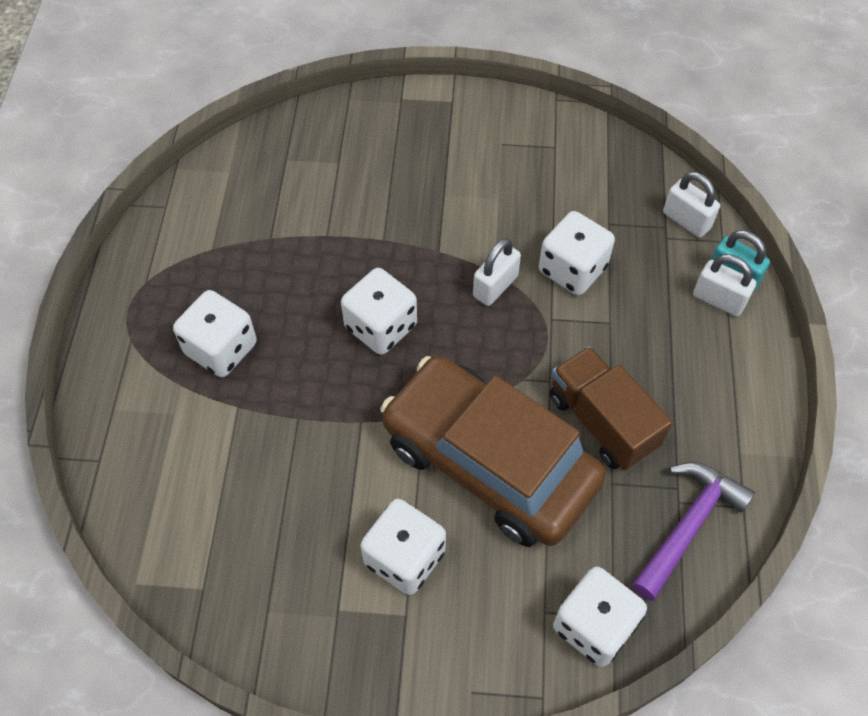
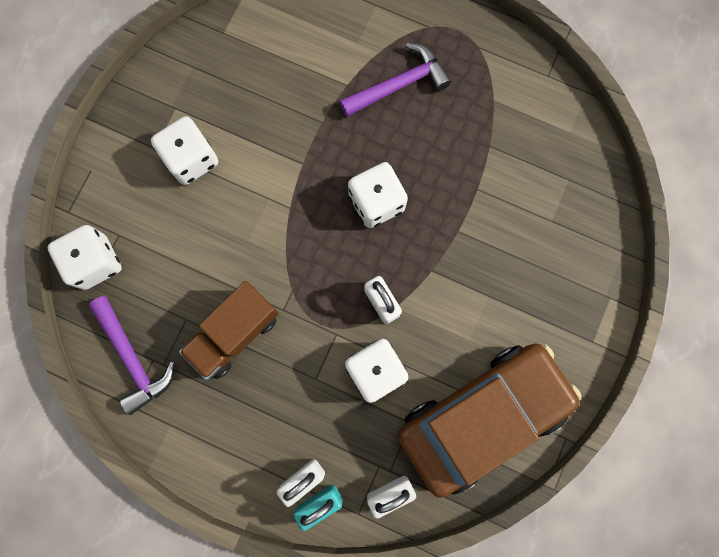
camera: 110 degrees right, 20 degrees up
white dice [173,290,257,377] -> purple hammer [339,43,451,117]
brown car [380,355,606,547] -> brown car moved to [398,343,581,498]
brown truck [549,346,672,471] -> brown truck turned 150 degrees clockwise [179,281,279,380]

